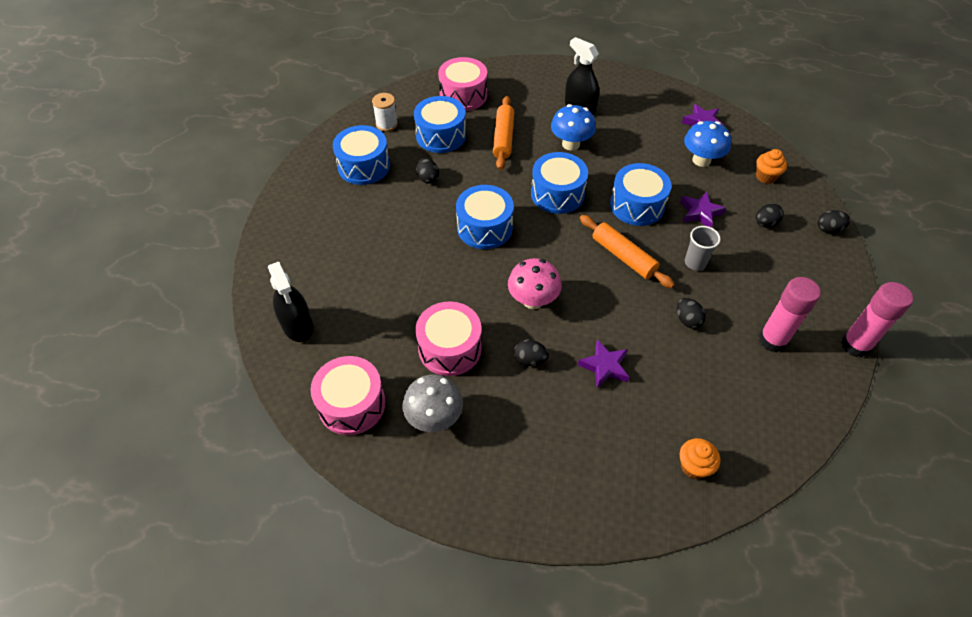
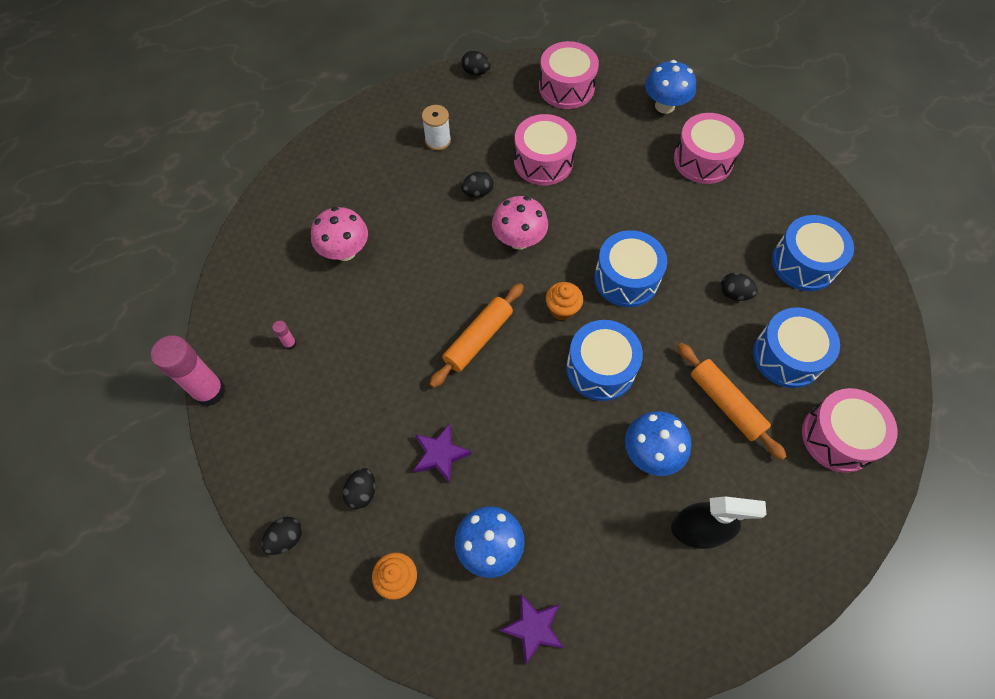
camera: 140 degrees right, 10 degrees up
black spray bottle [268,262,313,342] -> blue mushroom [645,60,696,114]
white spool [372,93,398,131] -> white spool moved to [422,105,451,150]
grey mushroom [402,375,463,432] -> none
purple star [578,339,629,389] -> none
orange rolling pin [580,215,675,288] -> orange rolling pin turned 60 degrees counterclockwise [429,283,524,388]
blue drum [610,163,672,226] -> none
black egg [677,298,706,329] -> black egg moved to [461,51,491,75]
orange cupcake [680,438,720,479] -> orange cupcake moved to [546,282,583,321]
grey cup [685,226,721,271] -> none
pink glue stick [759,277,821,352] -> pink glue stick [272,321,296,350], size x0.42
none -> pink mushroom [311,207,368,261]
none -> pink drum [674,113,744,184]

